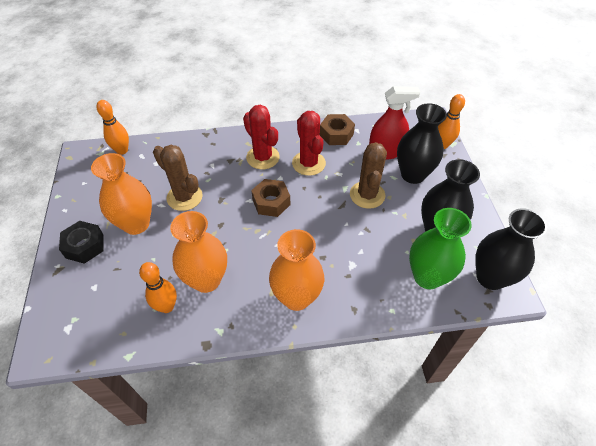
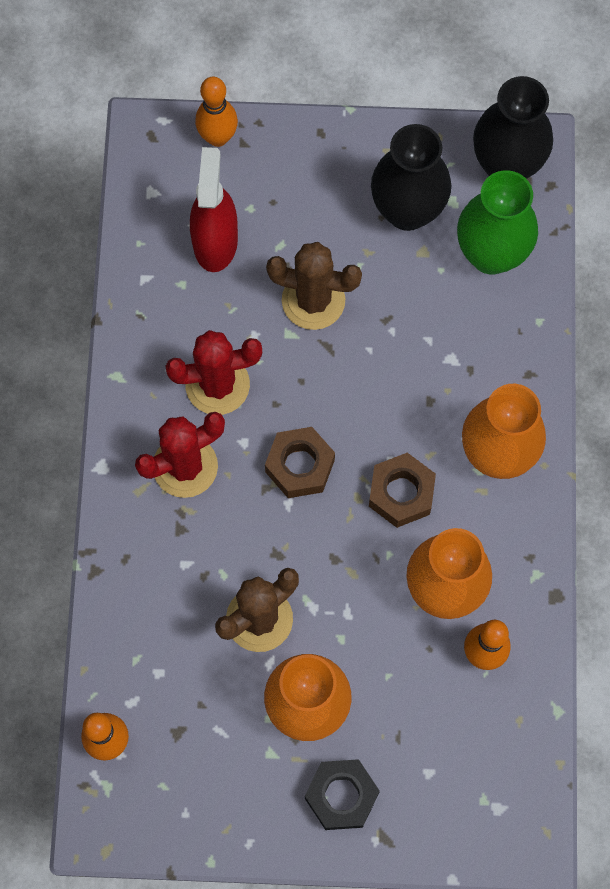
camera: 80 degrees left, 20 degrees up
brown nut [320,114,355,145] -> brown nut moved to [369,453,436,528]
black vase [397,103,447,184] -> none

